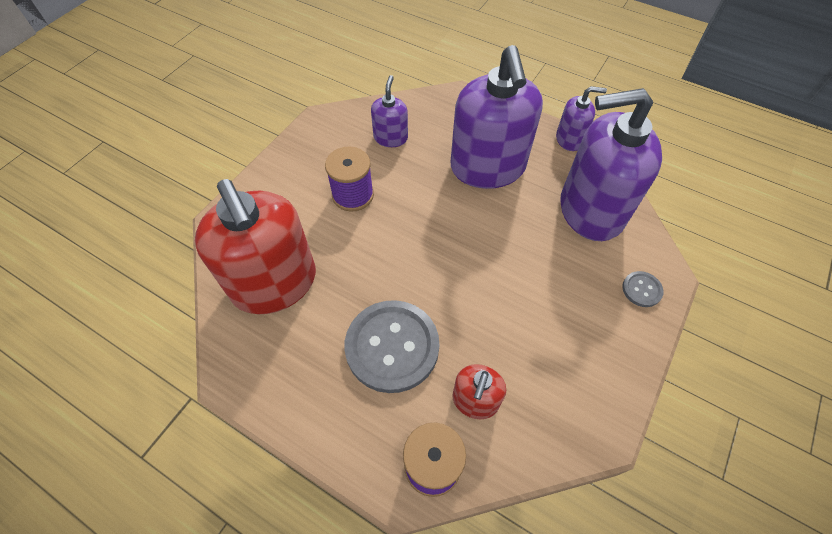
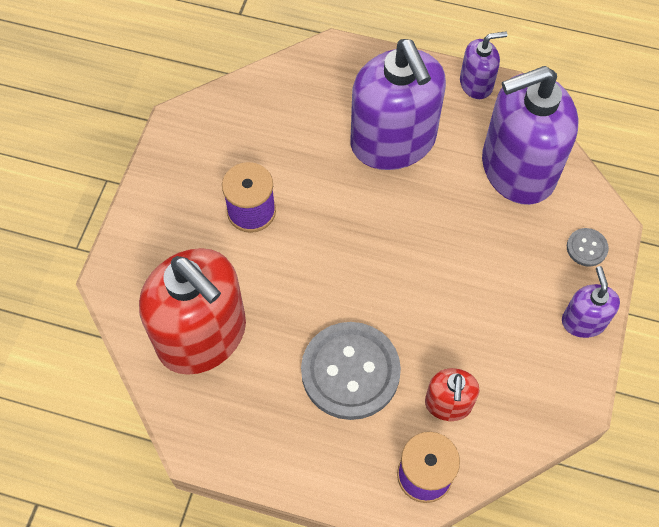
camera: 15 degrees left, 5 degrees up
purple soap dispenser [371,75,408,147] -> purple soap dispenser moved to [562,266,620,338]

